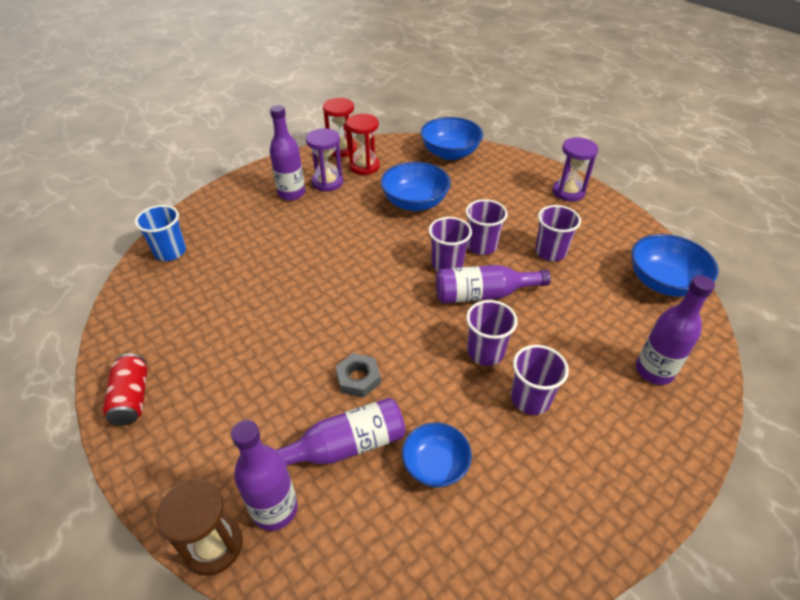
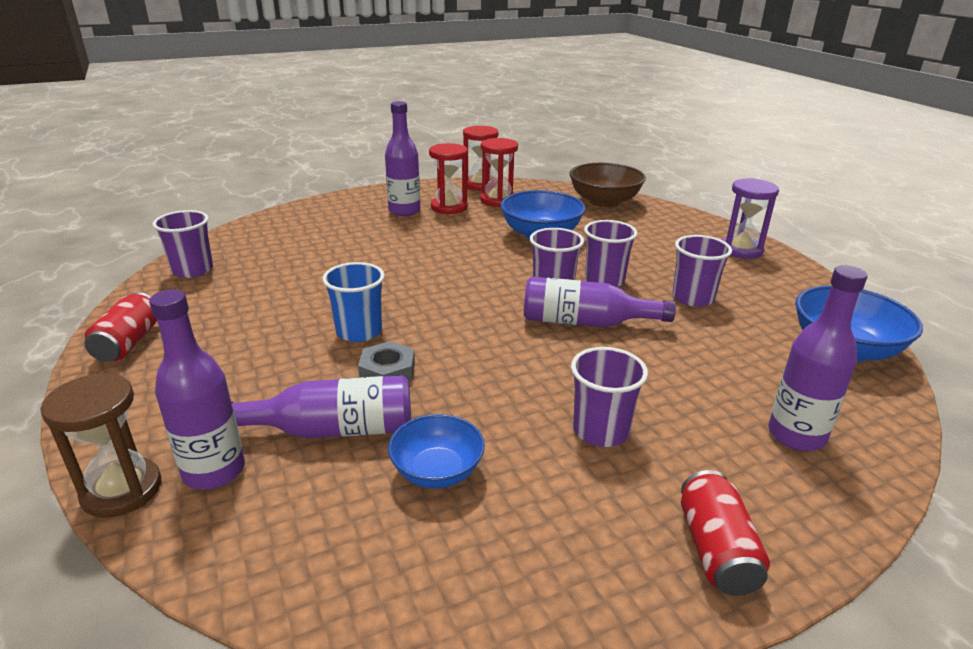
camera: 15 degrees right, 15 degrees down
blue cup [135,205,186,261] -> blue cup moved to [322,262,385,342]
purple hourglass [306,128,343,192] -> red hourglass [429,143,468,214]
blue bowl [420,117,483,160] -> brown bowl [569,163,646,207]
purple cup [466,300,518,366] -> purple cup moved to [152,210,213,278]
none -> red can [681,470,770,596]

